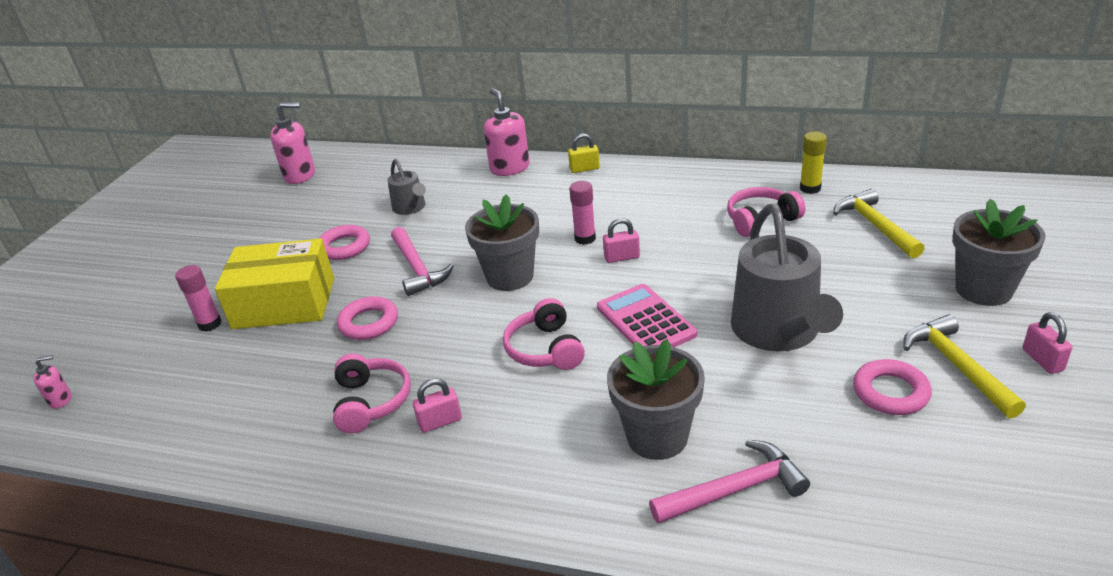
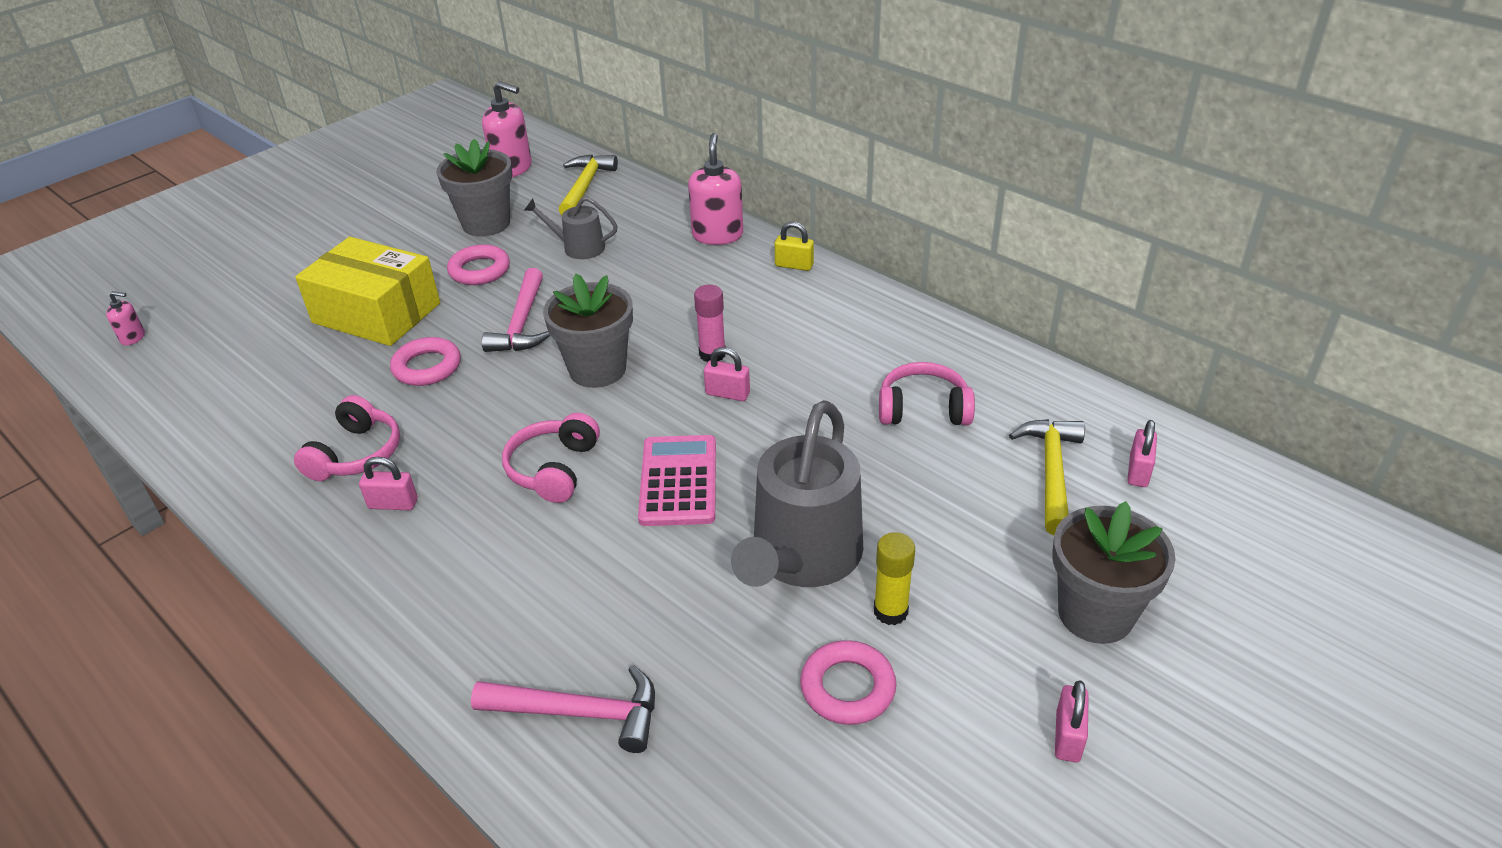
camera: 25 degrees right, 5 degrees up
pink glue stick [175,265,222,332] -> none
grey watering can [387,159,426,215] -> grey watering can turned 105 degrees clockwise [524,196,618,259]
grey flower pot [607,339,705,460] -> grey flower pot moved to [436,139,512,236]
yellow glue stick [800,132,827,194] -> yellow glue stick moved to [874,532,915,625]
yellow hammer [903,314,1026,419] -> yellow hammer moved to [559,154,618,215]
none -> pink padlock [1127,420,1157,487]

